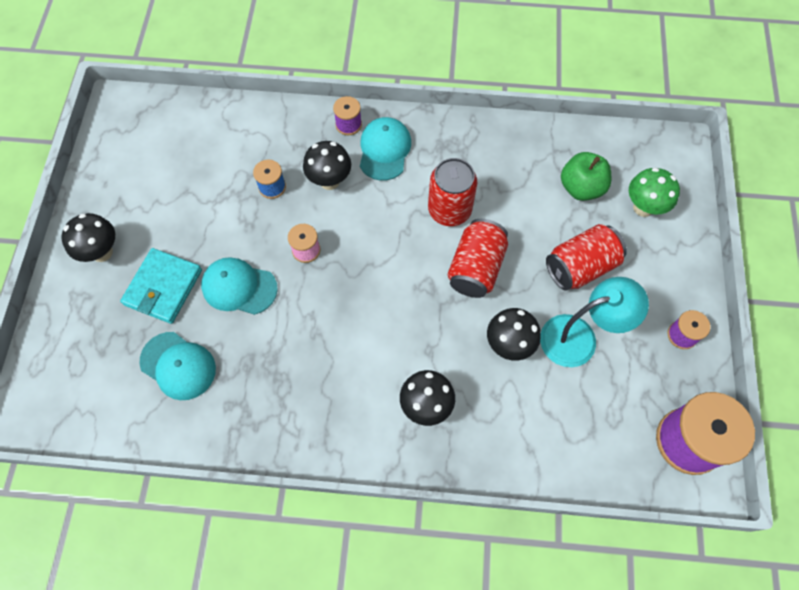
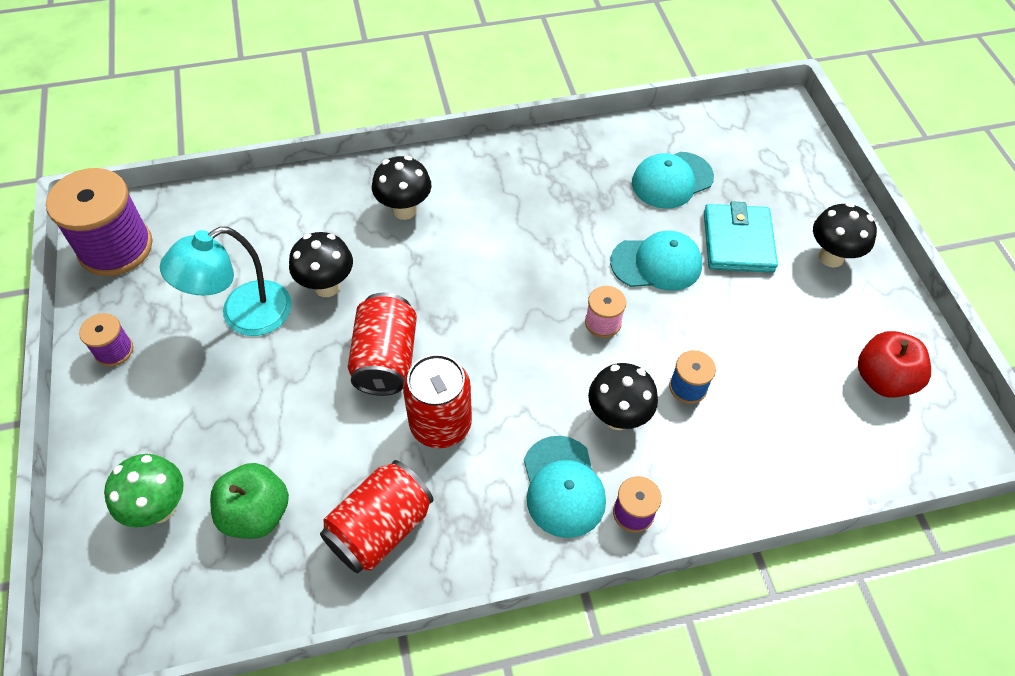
camera: 160 degrees right, 10 degrees down
turquoise cap [139,332,216,400] -> turquoise cap turned 45 degrees counterclockwise [632,152,714,209]
red can [546,224,627,291] -> red can moved to [320,460,434,573]
none -> red apple [858,331,931,398]

